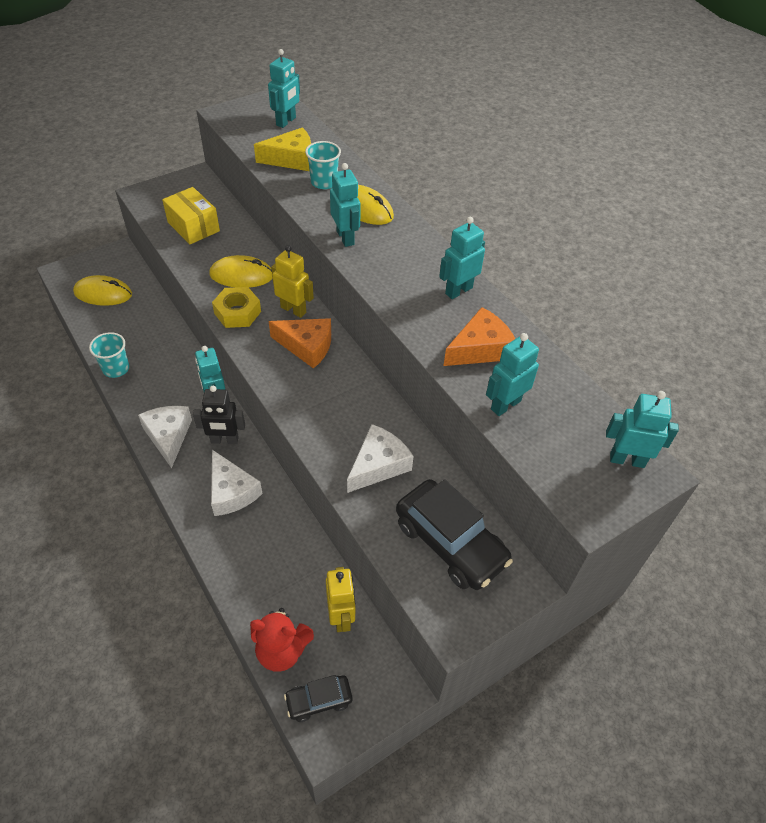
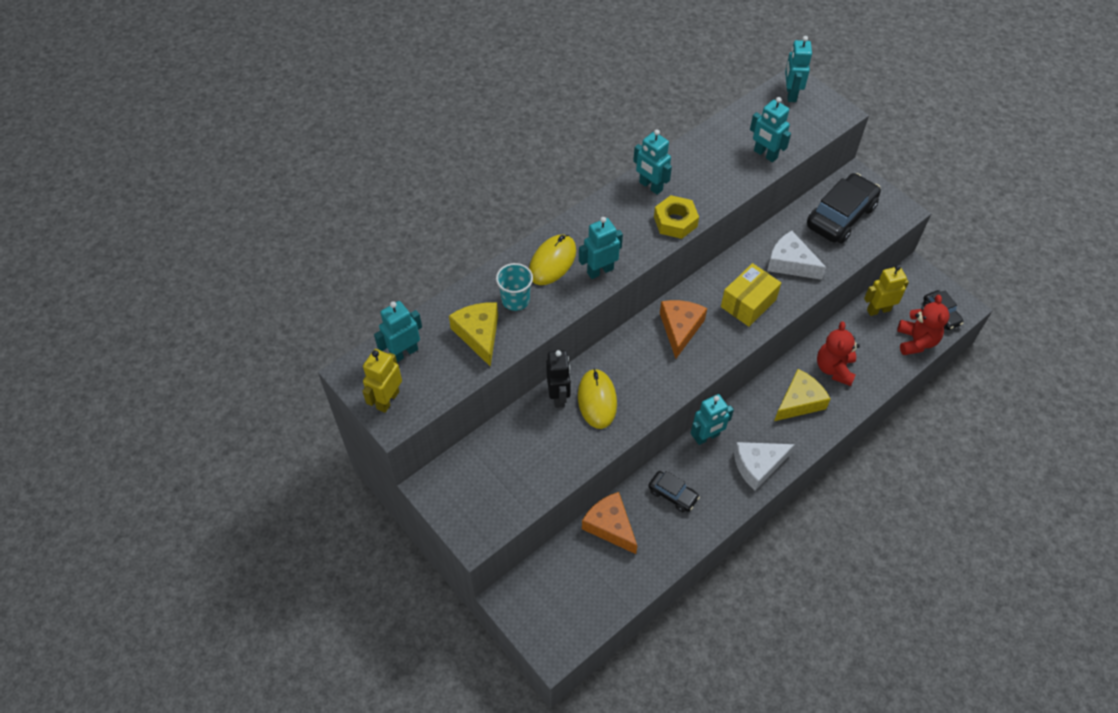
camera: 95 degrees left, 5 degrees up
yellow mouse [73,275,132,306] -> none
turquoise cup [89,332,129,378] -> none
yellow box [162,187,220,244] -> yellow box moved to [721,263,781,327]
black robot [193,386,245,444] -> black robot moved to [546,350,571,408]
white cheese [211,450,262,516] -> yellow cheese [774,369,830,421]
yellow nut [212,287,261,328] -> yellow nut moved to [654,195,699,239]
turquoise robot [268,49,300,128] -> turquoise robot turned 60 degrees counterclockwise [374,301,422,362]
yellow robot [271,245,314,318] -> yellow robot moved to [362,349,402,413]
orange cheese [444,307,515,366] -> orange cheese moved to [582,492,637,554]
none -> black car [649,471,700,512]
none -> red teddy bear [817,321,860,386]

